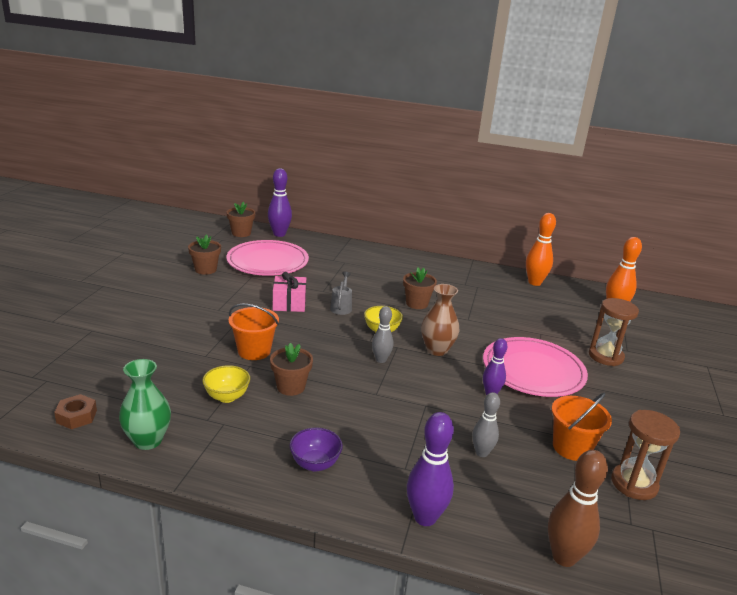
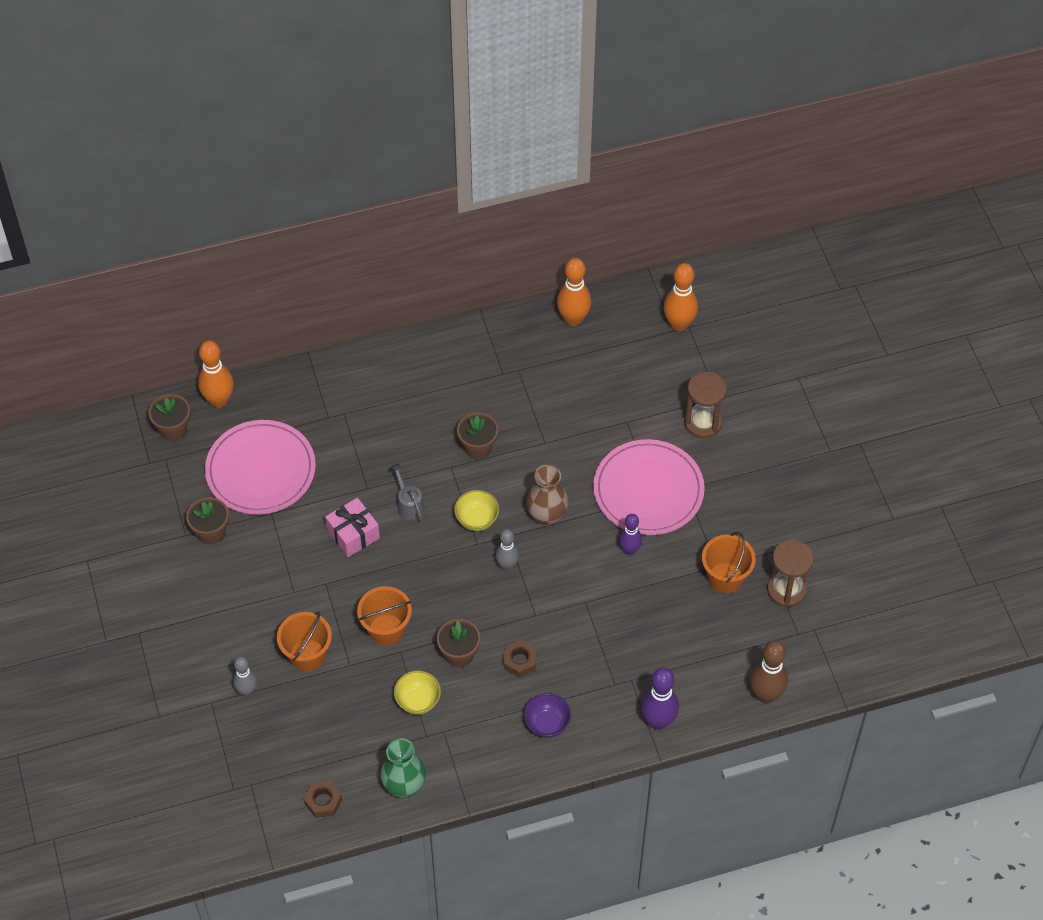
camera: 30 degrees left, 30 degrees up
purple bowling pin [268,168,292,237] -> orange bowling pin [198,340,234,408]
grey bowling pin [472,392,500,457] -> grey bowling pin moved to [233,656,257,696]
none -> orange bucket [277,612,332,671]
none -> brown nut [504,640,536,678]

